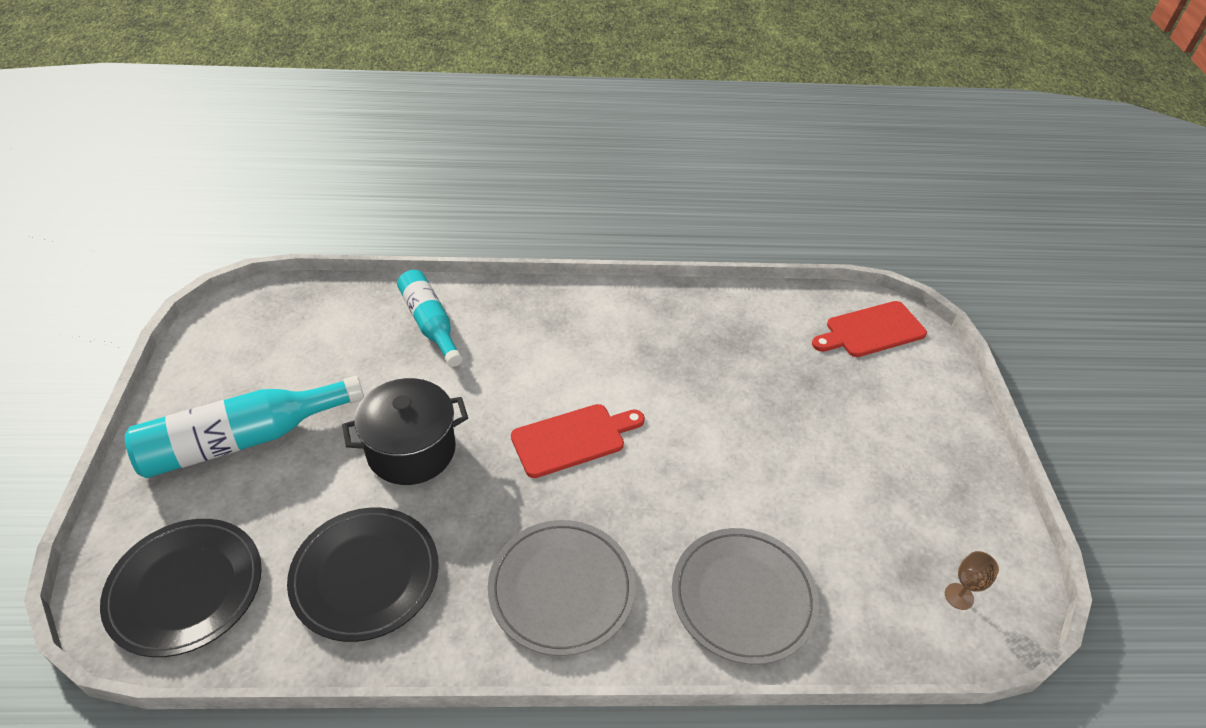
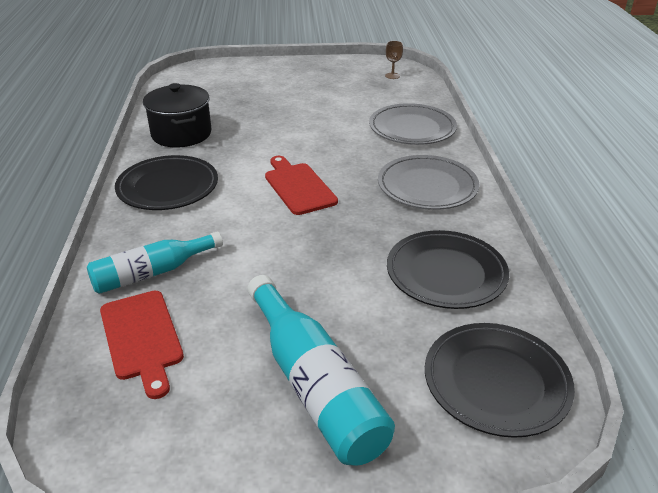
camera: 90 degrees left, 10 degrees down
black pot [342,378,468,485] -> black pot moved to [143,83,212,148]
red cutting board [812,301,927,357] -> red cutting board moved to [100,291,184,399]
none -> black plate [115,155,218,210]

